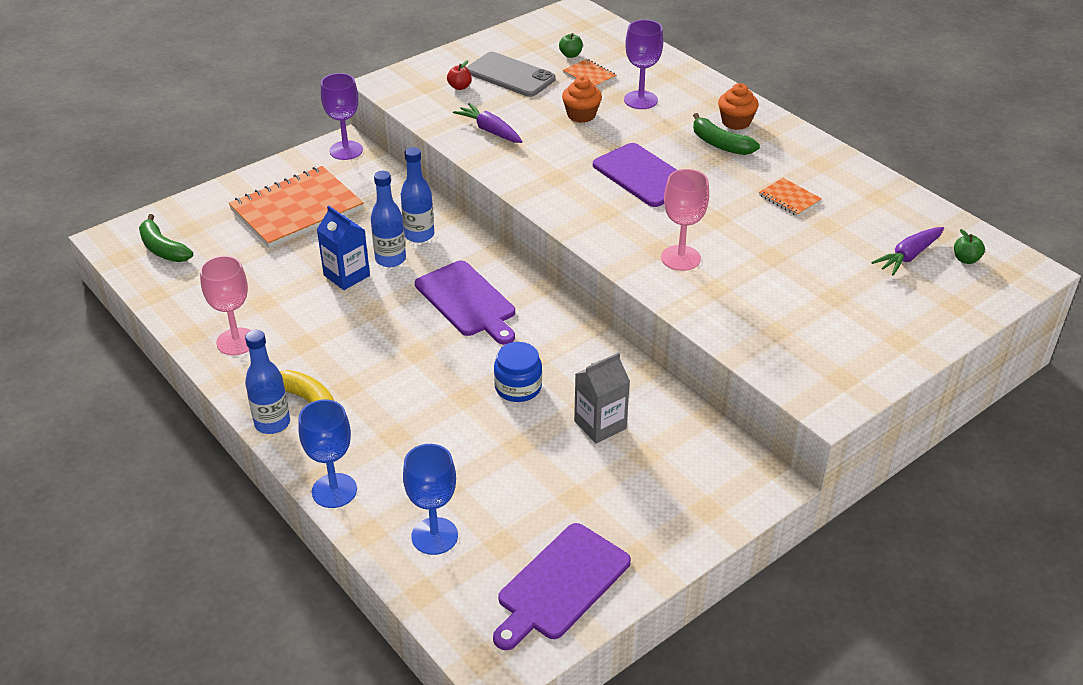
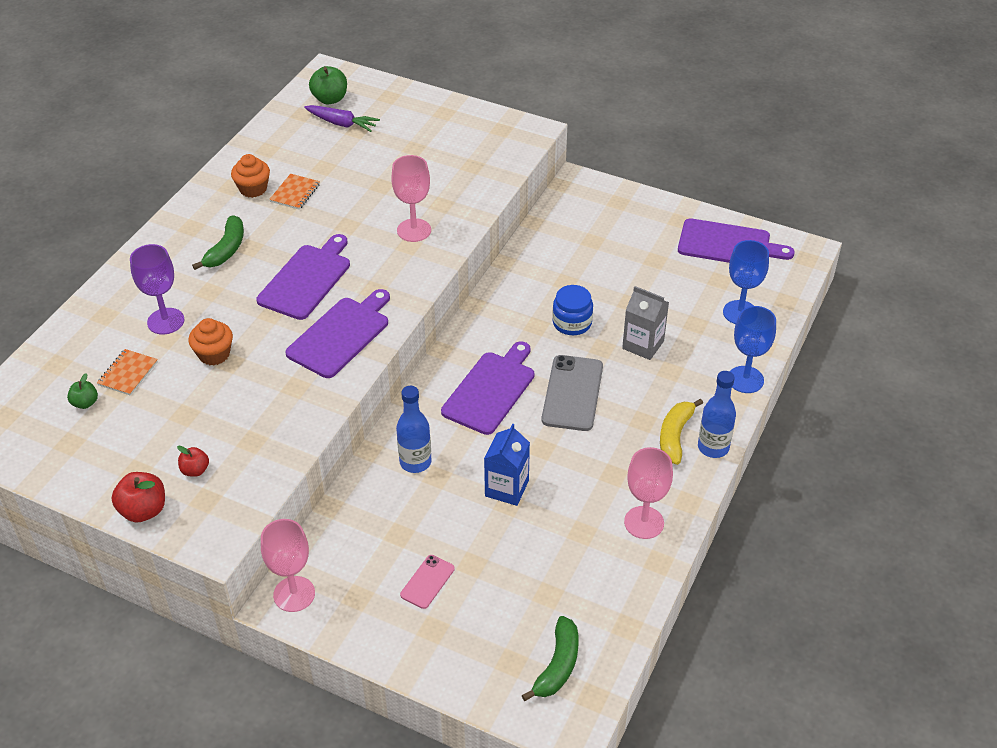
camera: 115 degrees left, 5 degrees up
orange notebook [228,166,364,248] -> pink phone [400,555,455,609]
purple goblet [321,73,363,160] -> pink goblet [261,519,315,612]
blue bottle [371,171,406,267] -> none
purple carrot [453,103,523,143] -> none
grey phone [467,52,556,97] -> grey phone moved to [542,355,603,431]
grey carton [574,352,630,443] -> grey carton moved to [622,286,669,360]
orange cupcake [718,83,759,130] -> orange cupcake moved to [231,154,270,198]
green apple [954,229,985,264] -> green apple [309,66,347,104], size x1.66
none -> red apple [112,472,165,522]
none -> purple cutting board [285,289,390,378]

